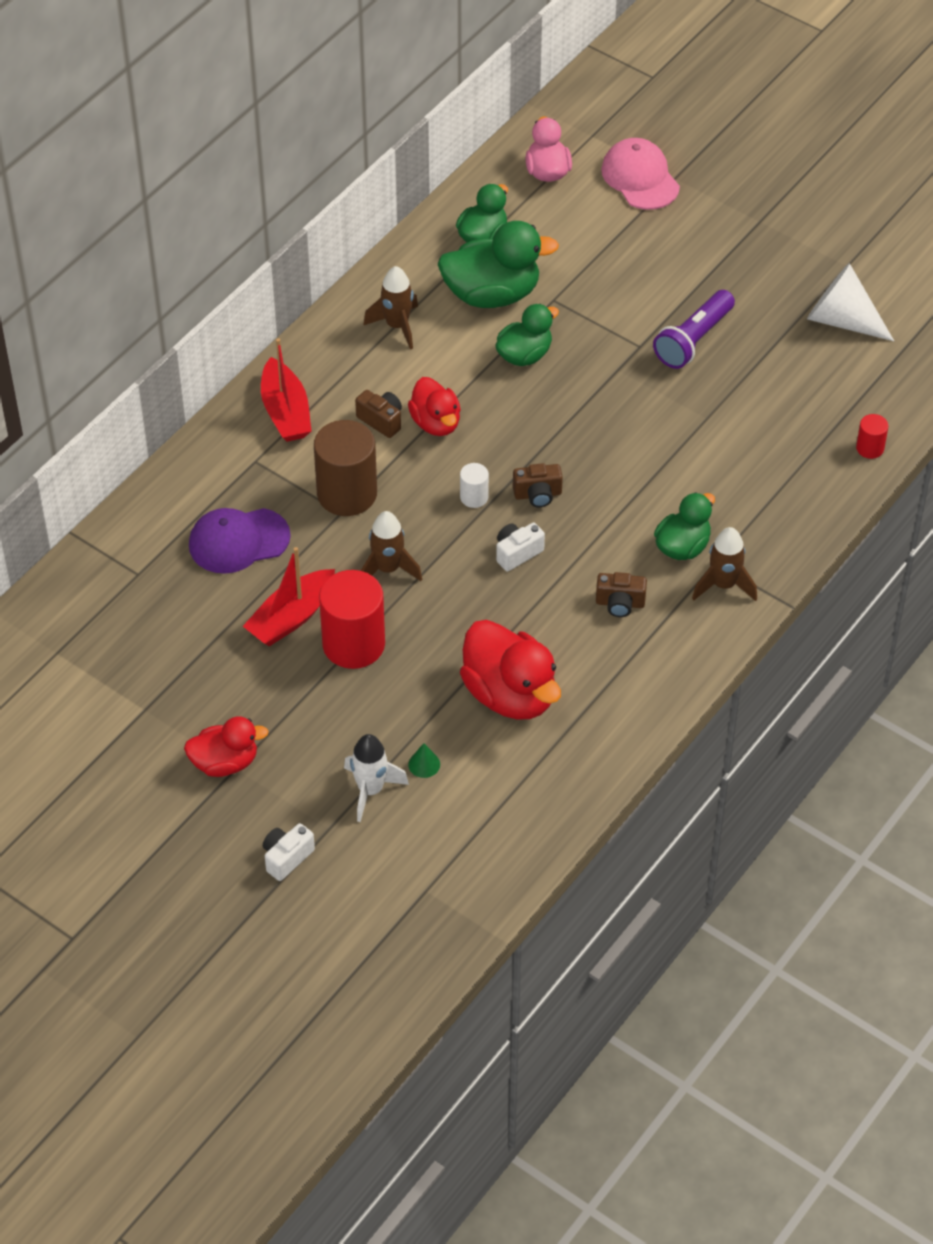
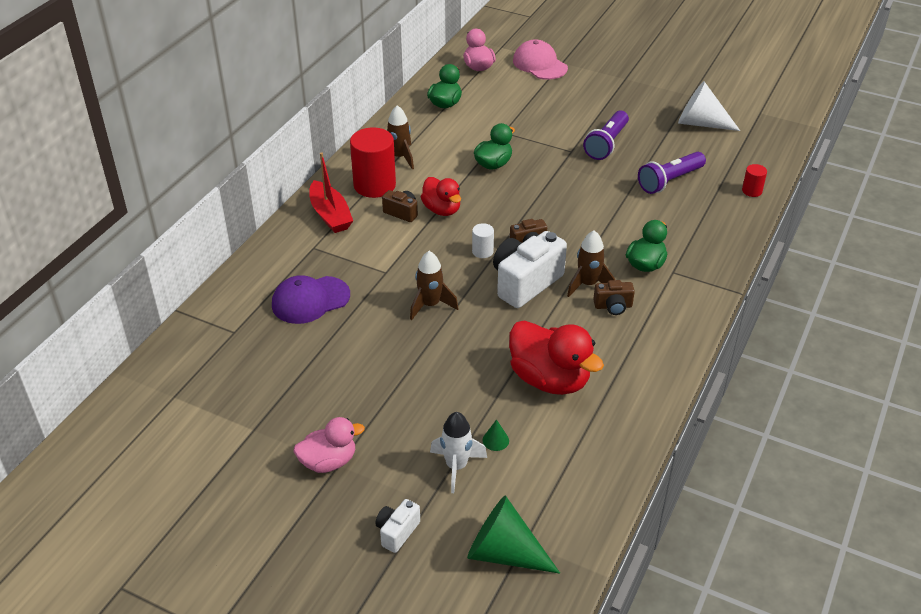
camera: 10 degrees left, 10 degrees down
red duck [184,716,269,777] -> pink duck [293,417,365,473]
red boat [243,547,335,646] -> none
brown cylinder [314,420,377,516] -> none
red cylinder [319,570,385,669] -> red cylinder moved to [350,128,396,198]
green duck [437,221,559,308] -> none
white camera [496,523,545,572] -> white camera [493,231,567,308], size x1.99
brown rocket [692,527,757,601] -> brown rocket moved to [567,230,615,297]
none -> green cone [467,495,560,574]
none -> purple flashlight [638,152,706,194]

